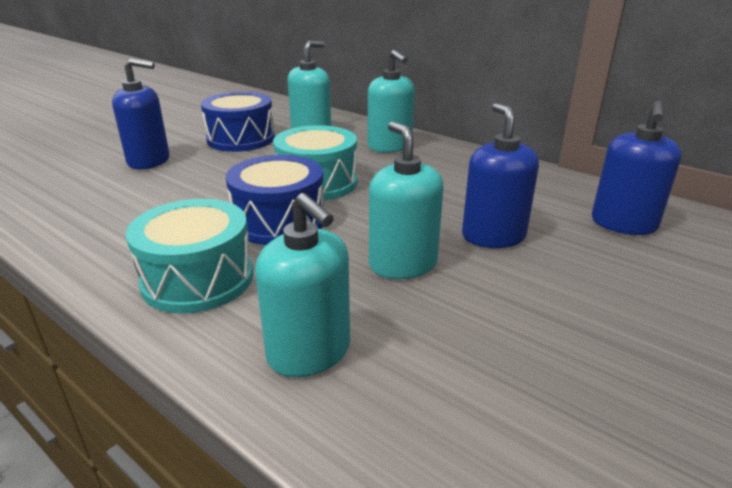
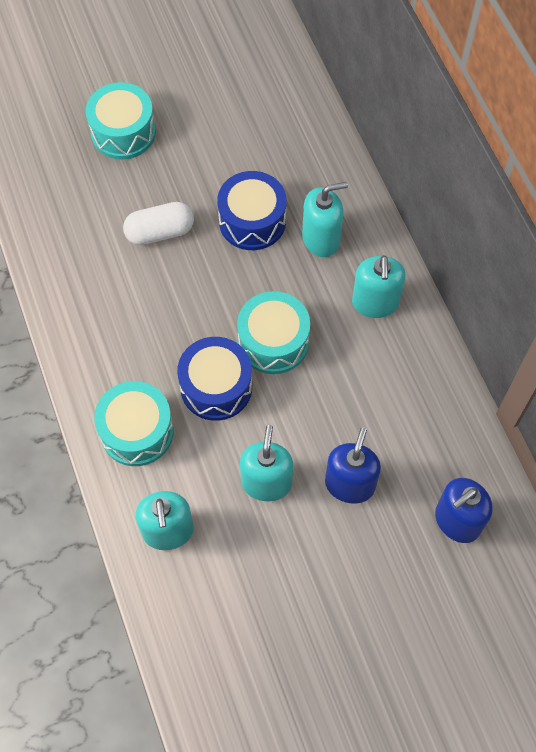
camera: 30 degrees right, 35 degrees up
blue soap dispenser [112,59,169,169] -> white capsule [123,202,194,245]
none -> turquoise drum [86,82,156,160]

